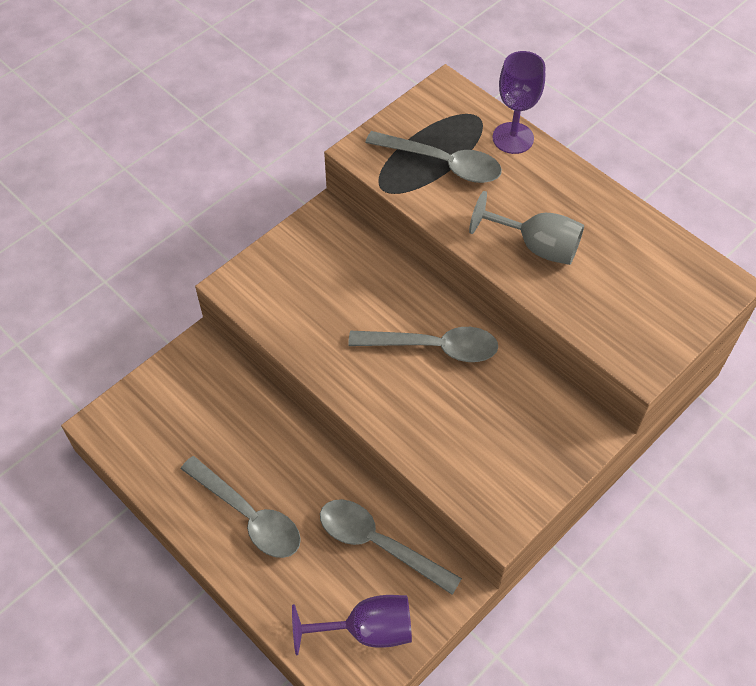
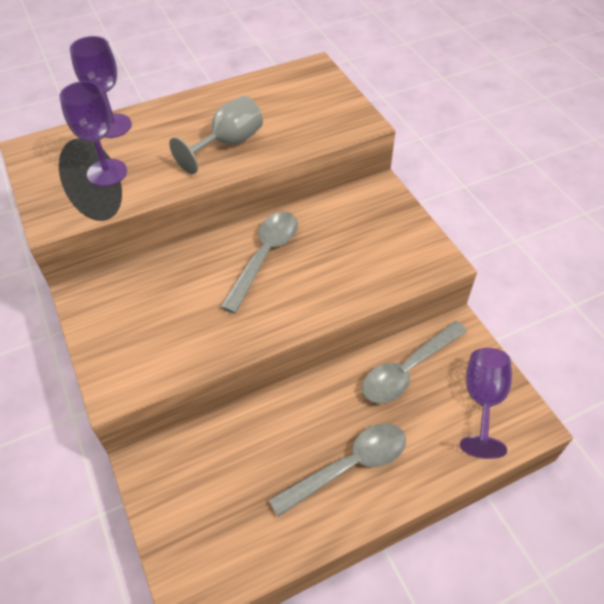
camera: 70 degrees left, 5 degrees down
grey spoon [365,131,502,183] -> purple goblet [59,81,127,187]

